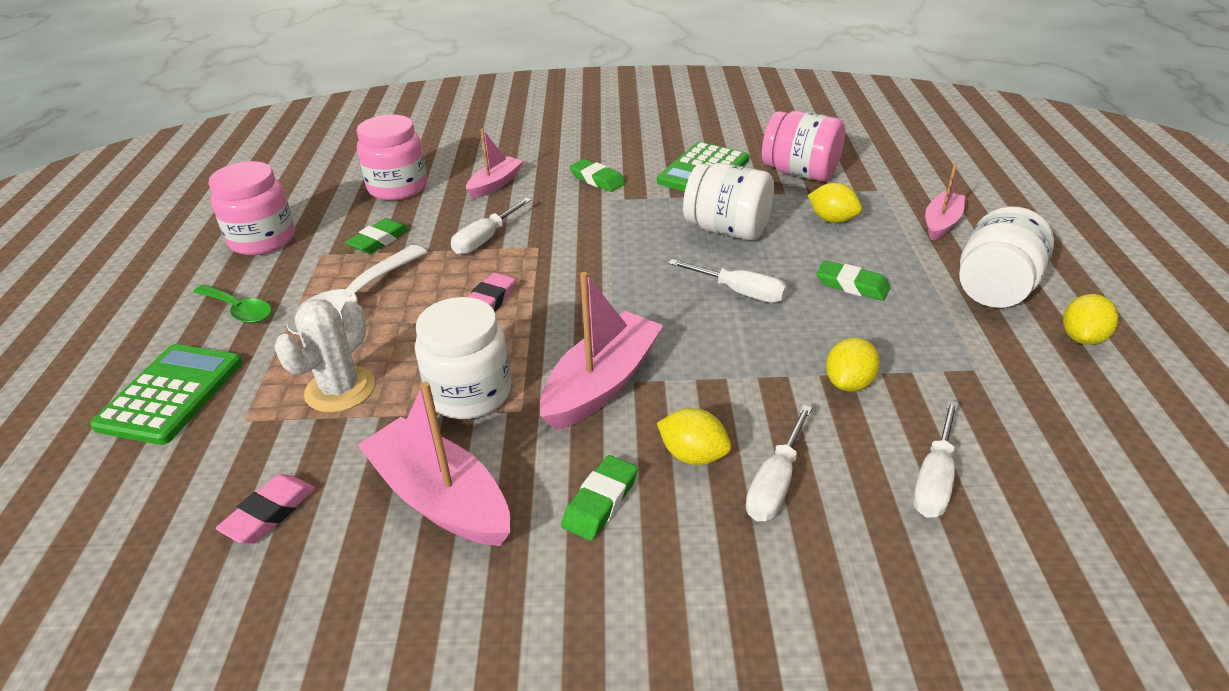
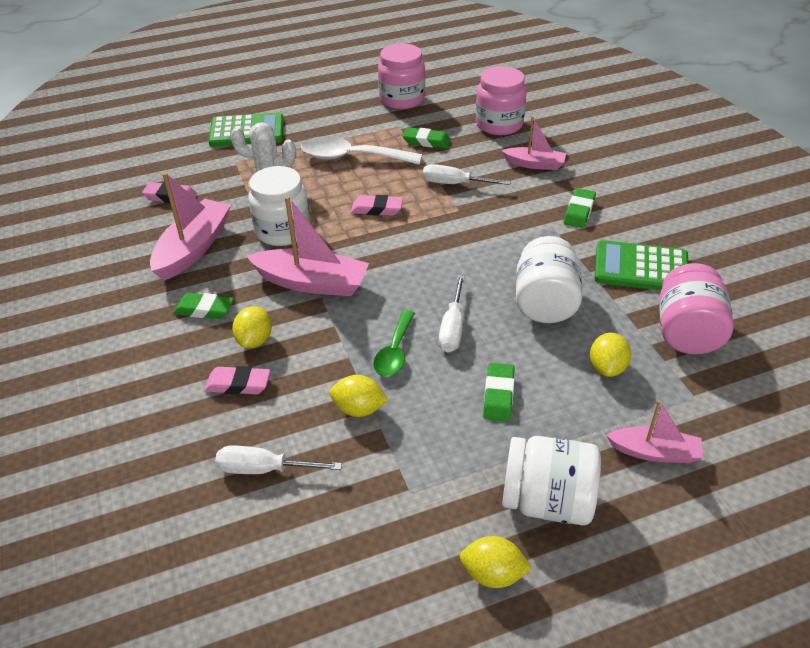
camera: 70 degrees right, 5 degrees up
green spoon [193,284,272,323] -> green spoon moved to [373,310,415,376]
white screwdriver [746,405,812,521] -> pink eraser [204,366,270,395]

